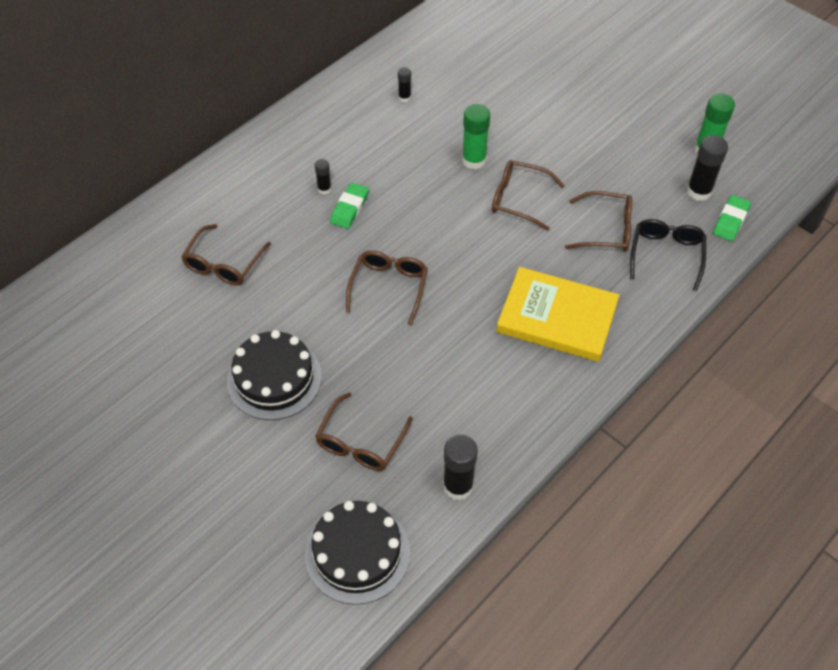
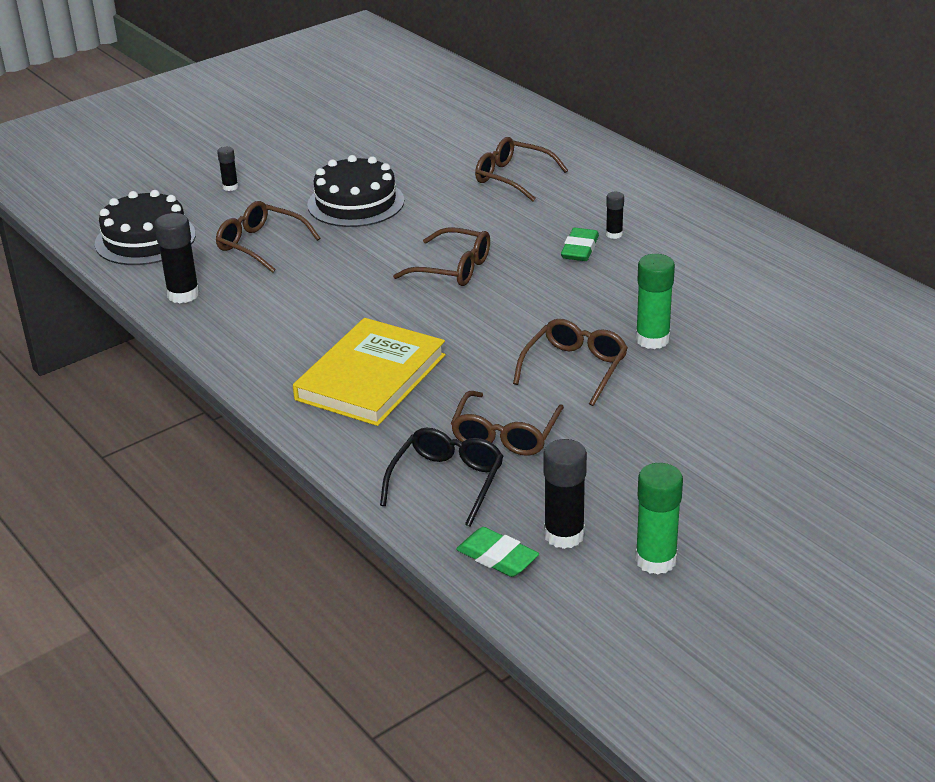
camera: 100 degrees right, 20 degrees down
green eraser [330,183,369,229] -> green eraser turned 75 degrees clockwise [561,228,599,261]
black glue stick [398,67,411,102] -> black glue stick moved to [217,147,238,191]
black glasses [630,219,706,291] -> black glasses turned 90 degrees counterclockwise [380,427,504,527]

